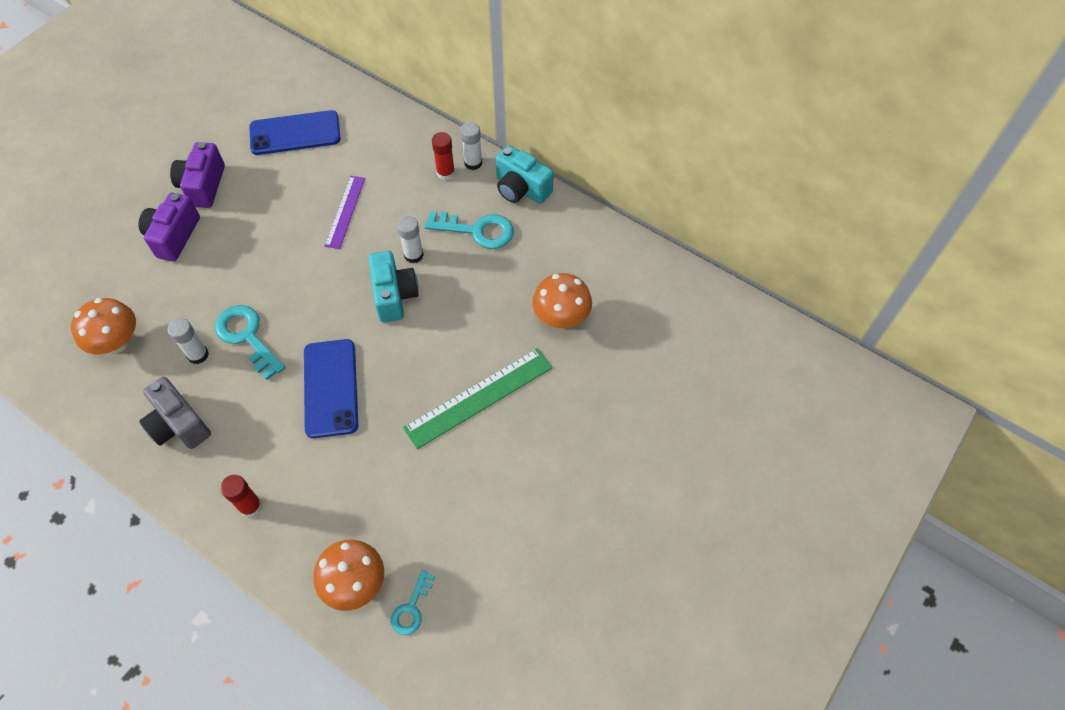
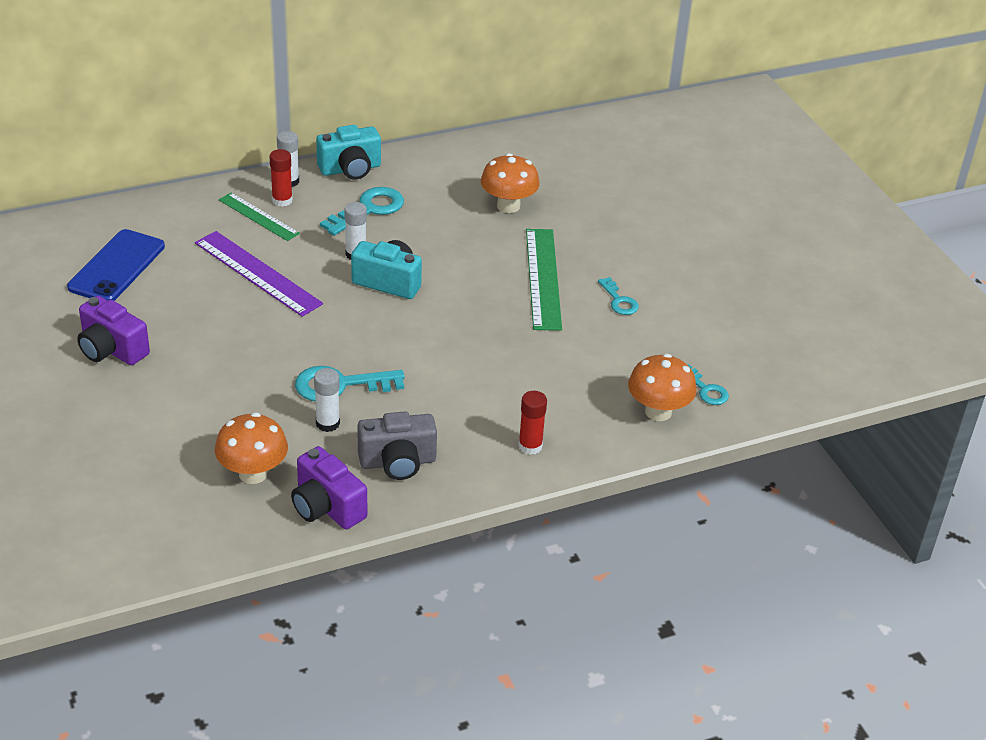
camera: 60 degrees left, 20 degrees down
purple camera [138,193,200,262] -> purple camera moved to [291,446,367,529]
blue phone [304,339,358,438] -> none
purple ruler [325,176,365,249] -> purple ruler [195,231,323,317], size x1.57
none -> green ruler [219,193,300,241]
none -> turquoise key [598,277,639,315]

